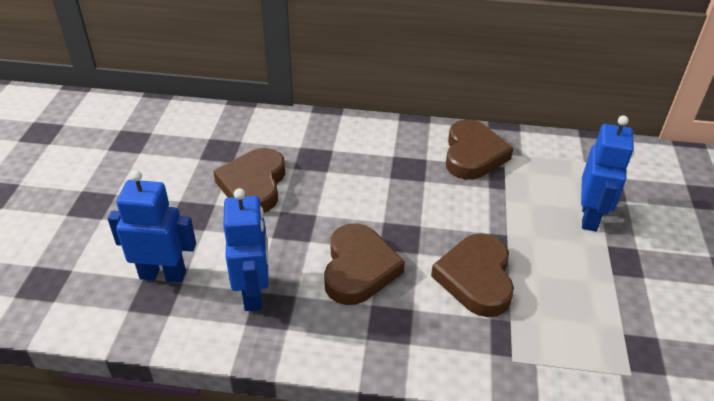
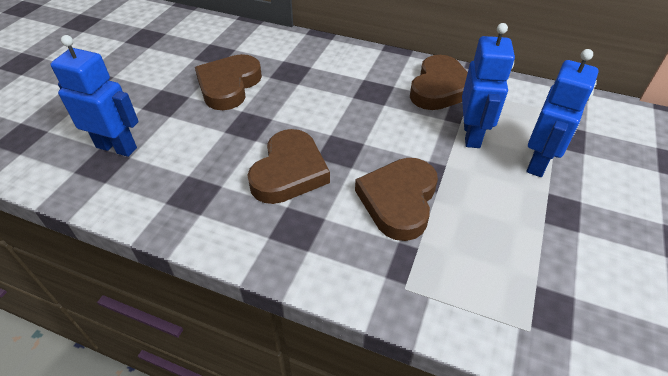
camera: 15 degrees right, 5 degrees up
blue robot [223,188,269,311] -> blue robot moved to [462,23,515,148]

